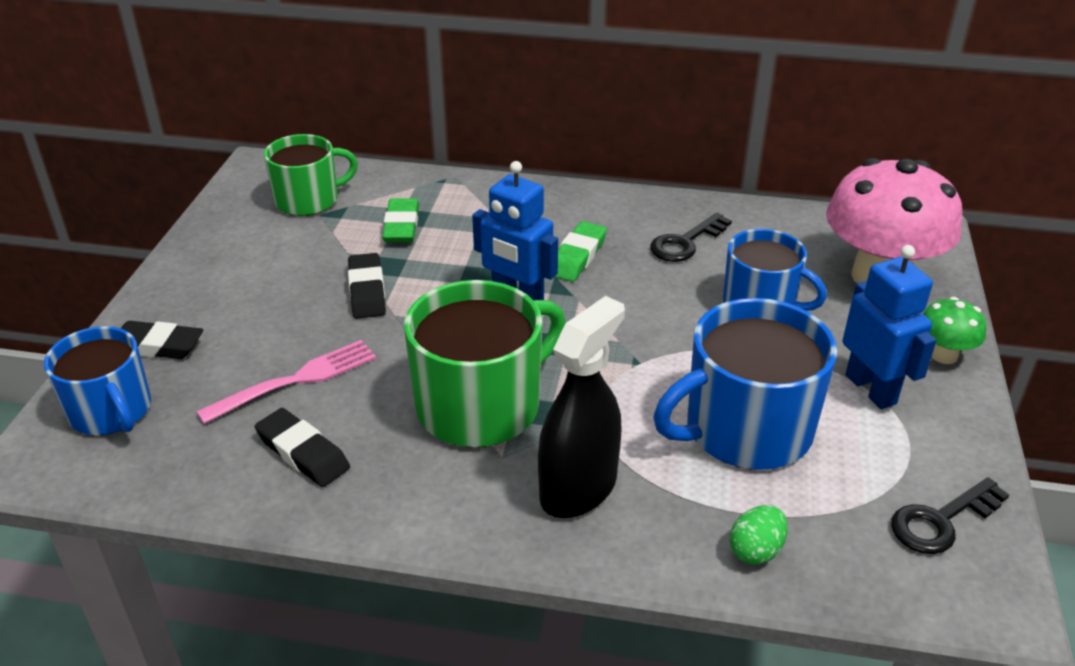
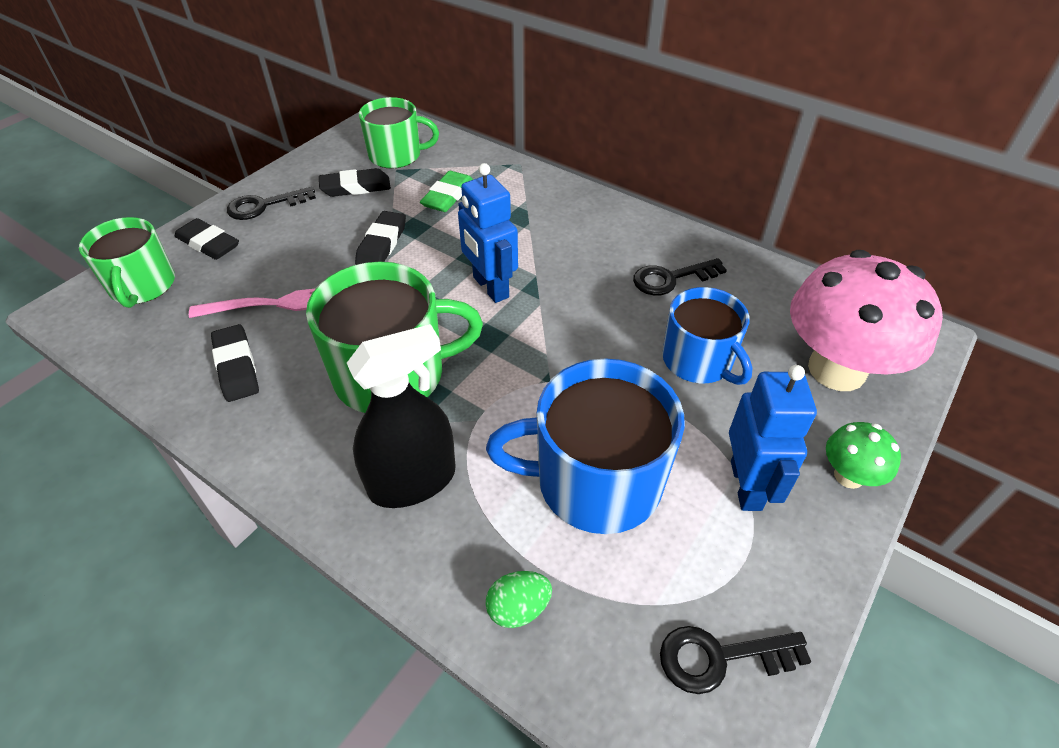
camera: 25 degrees right, 10 degrees up
blue mug [44,326,151,435] -> green mug [79,217,175,308]
green eraser [555,221,607,282] -> none
none -> black key [227,186,316,220]
none -> black eraser [319,168,391,197]

